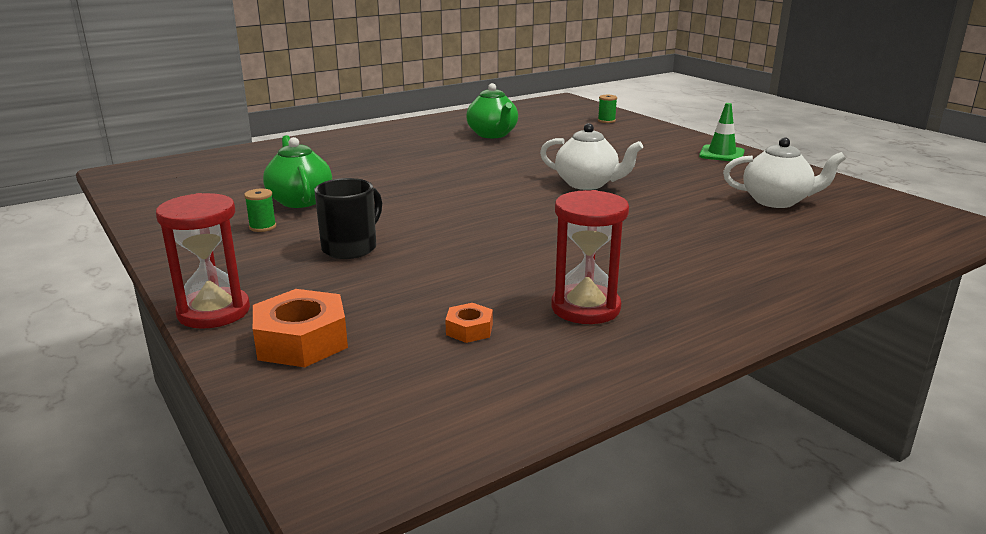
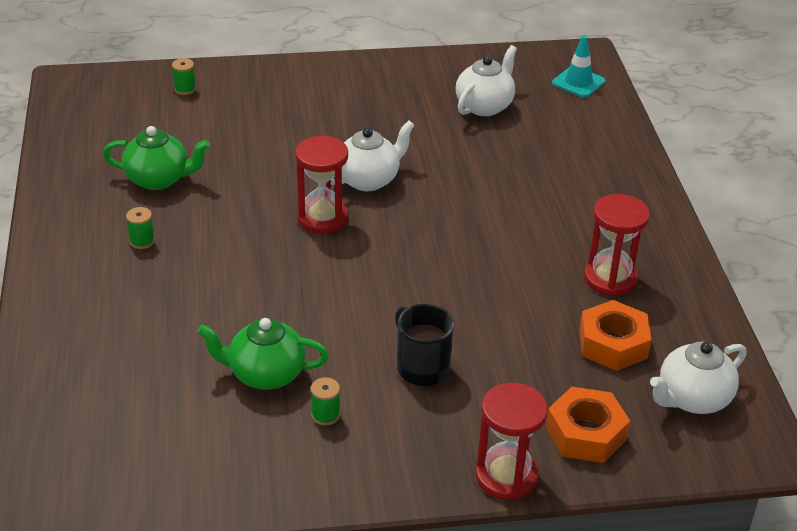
camera: 65 degrees left, 15 degrees up
orange nut [445,303,493,343] -> orange nut [579,300,652,371], size x1.92
green traffic cone [699,103,745,161] -> none
none -> green spool [126,207,155,249]
none -> red hourglass [295,136,348,234]
none -> turquoise traffic cone [552,35,605,98]
none -> white teapot [650,341,746,414]

